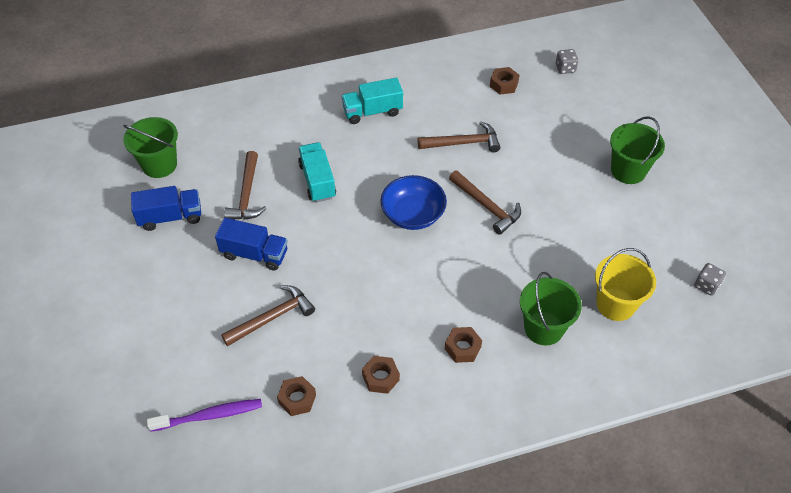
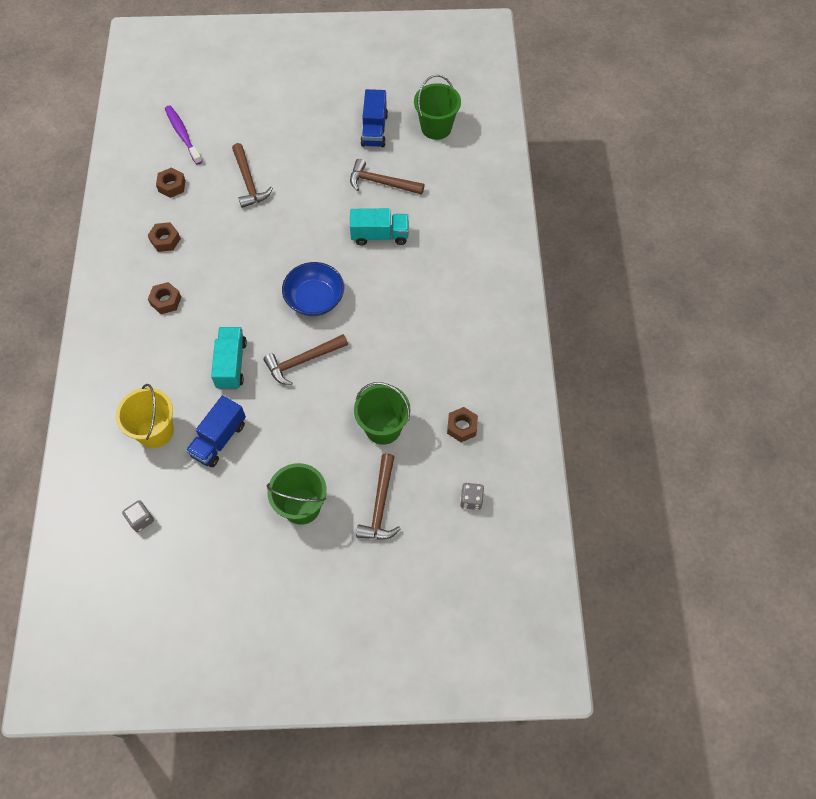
camera: 105 degrees right, 10 degrees up
purple toothbrush [147,399,262,432] -> purple toothbrush turned 150 degrees clockwise [165,105,202,165]
blue truck [215,218,288,271] -> blue truck moved to [186,395,246,467]
turquoise truck [341,77,403,124] -> turquoise truck moved to [211,327,247,390]
brown hammer [418,122,500,153] -> brown hammer moved to [356,453,401,540]
green bucket [520,272,582,345] -> green bucket moved to [354,382,411,445]

